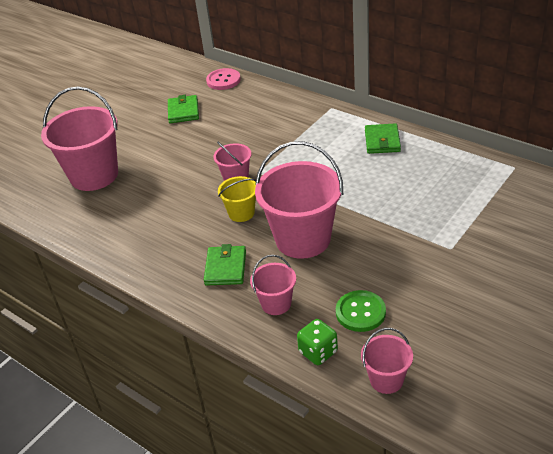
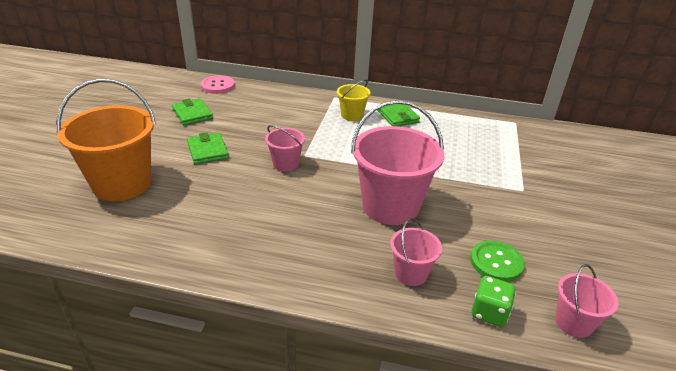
camera: 30 degrees left, 5 degrees down
pink bucket [41,87,118,191] -> orange bucket [56,78,156,201]
green wallet [204,244,246,286] -> green wallet moved to [187,132,229,165]
yellow bucket [218,176,256,222] -> yellow bucket moved to [337,80,370,121]

